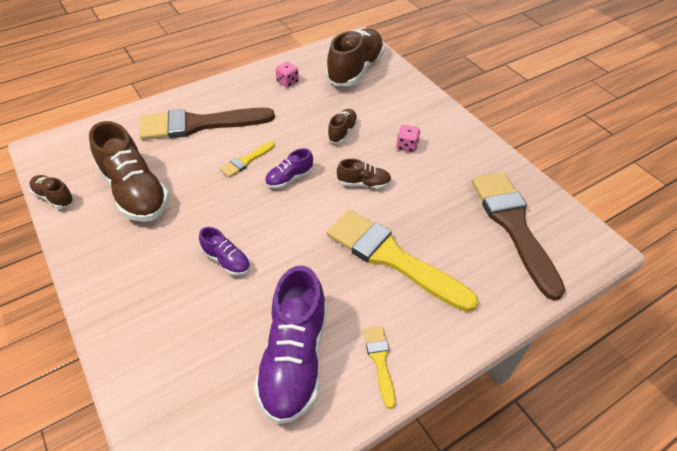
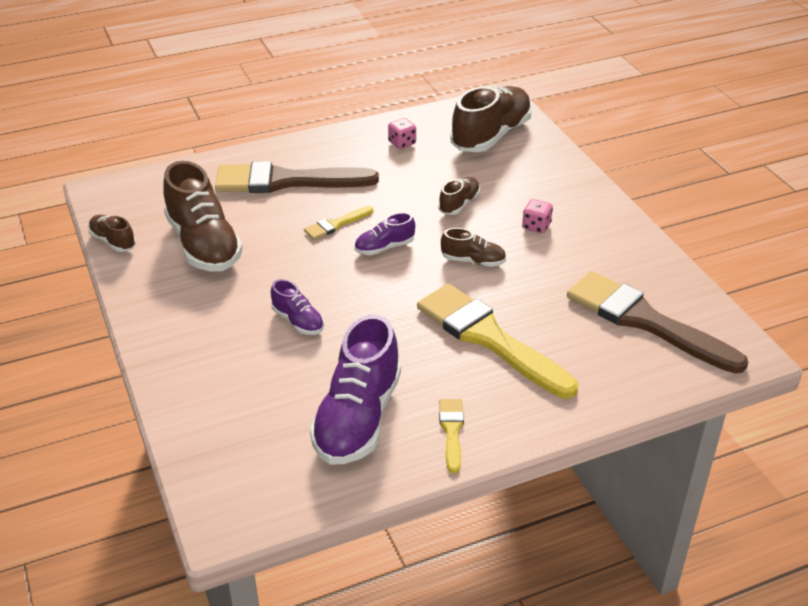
camera: 10 degrees right, 10 degrees down
brown brush [472,172,565,300] -> brown brush turned 45 degrees counterclockwise [567,271,748,374]

